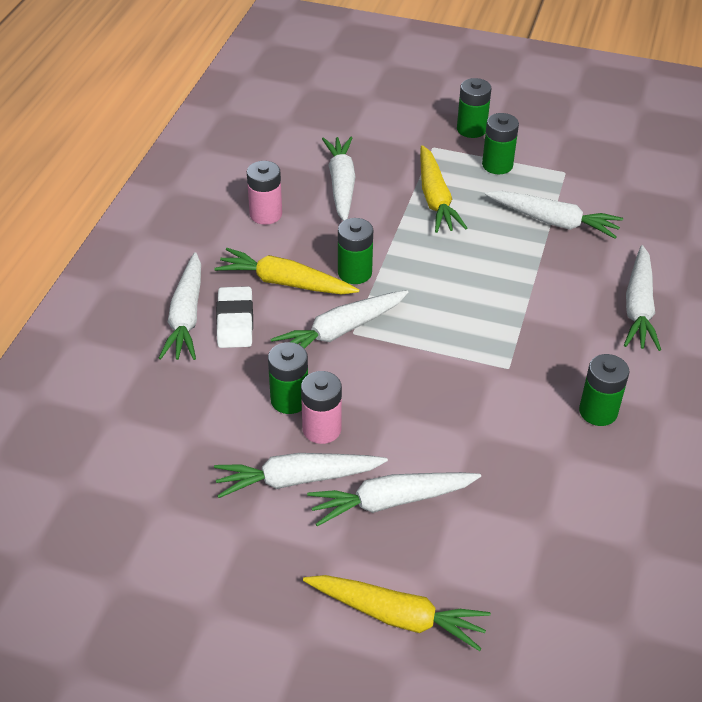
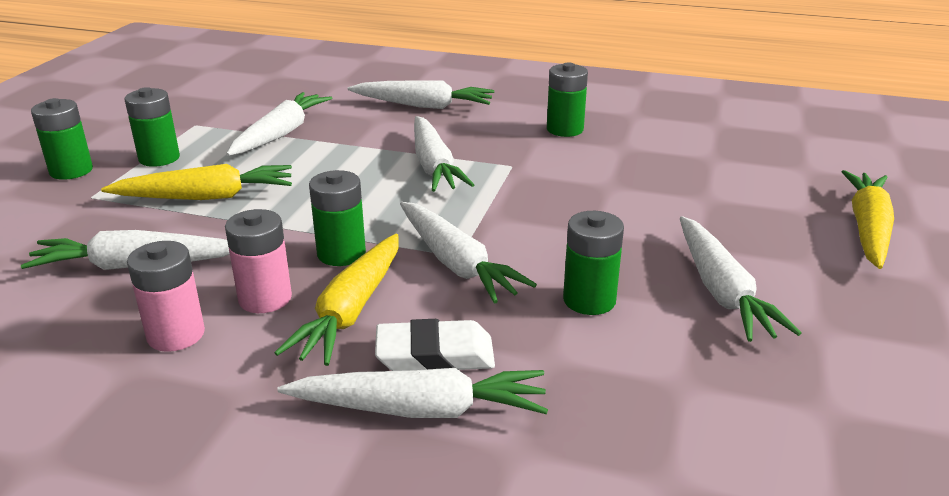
camera: 90 degrees left, 15 degrees down
pink battery [301,371,342,444] -> pink battery moved to [225,209,292,313]
white carrot [307,472,481,526] -> white carrot moved to [414,116,474,192]

